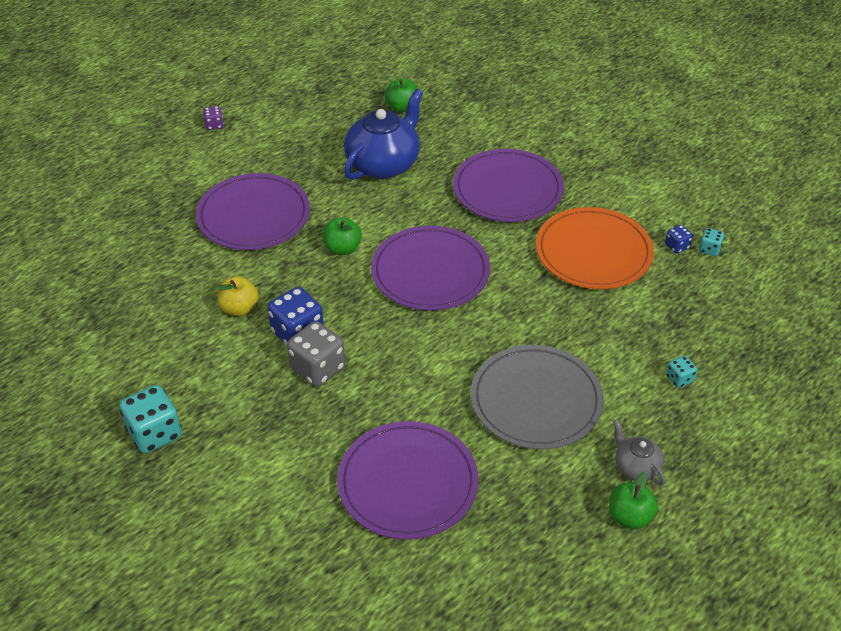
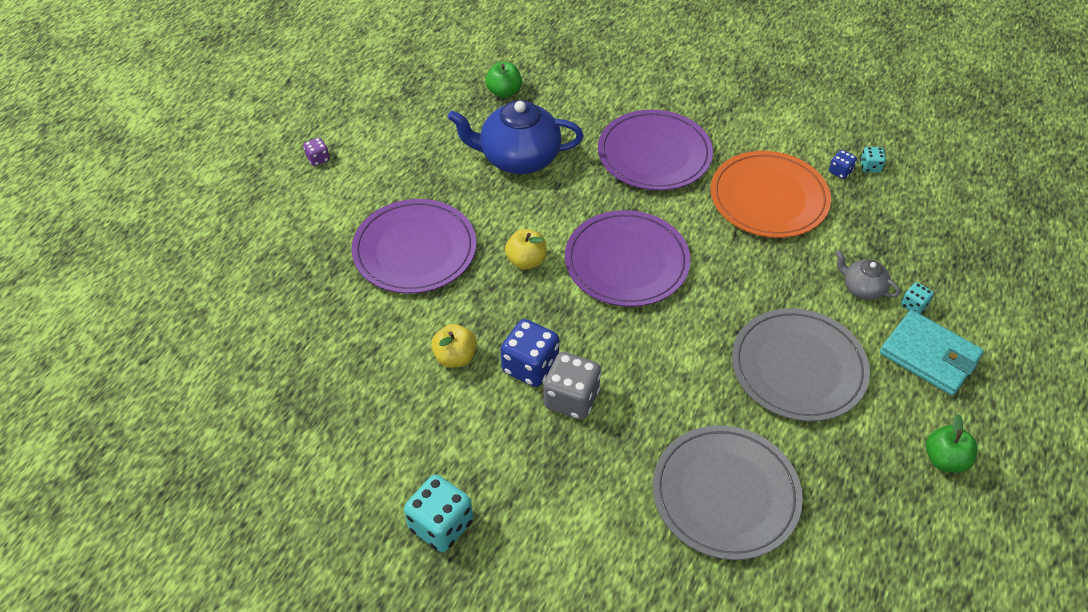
camera: 20 degrees left, 5 degrees up
green apple [322,217,362,255] -> yellow apple [505,229,547,270]
purple plate [337,421,479,540] -> grey plate [653,425,803,560]
blue teapot [344,89,423,180] -> blue teapot turned 105 degrees counterclockwise [448,100,583,174]
grey teapot [613,419,666,485] -> grey teapot moved to [835,250,900,300]
none -> turquoise wallet [880,310,984,396]

